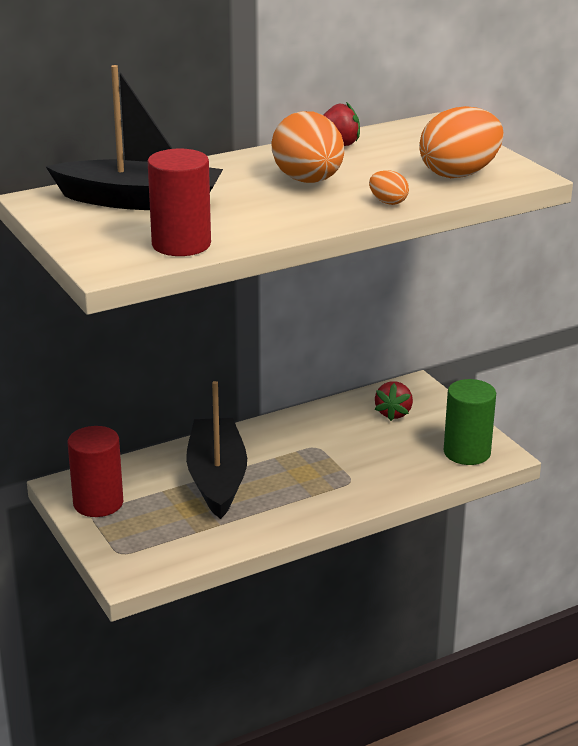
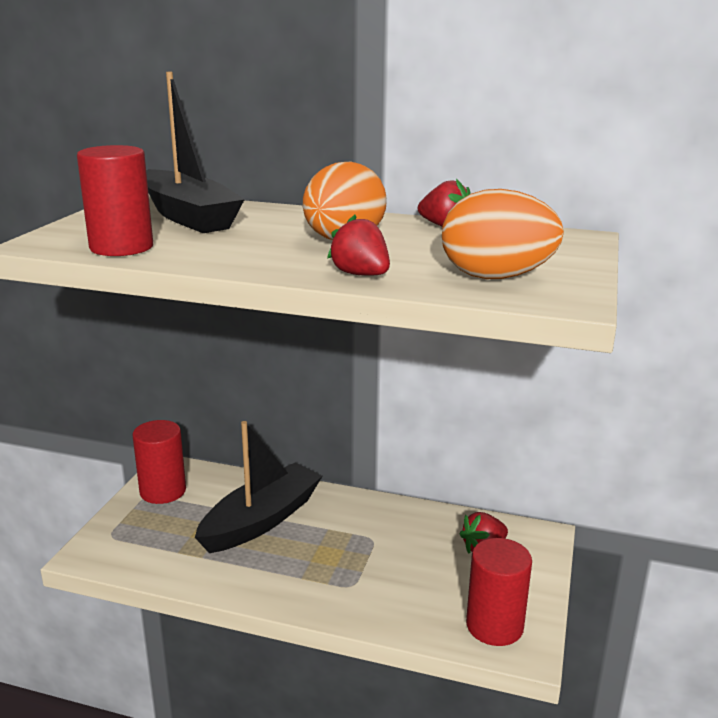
camera: 45 degrees right, 5 degrees down
orange egg [369,170,409,205] -> red strawberry [327,215,390,276]
green cylinder [444,379,496,465] -> red cylinder [466,538,532,646]

